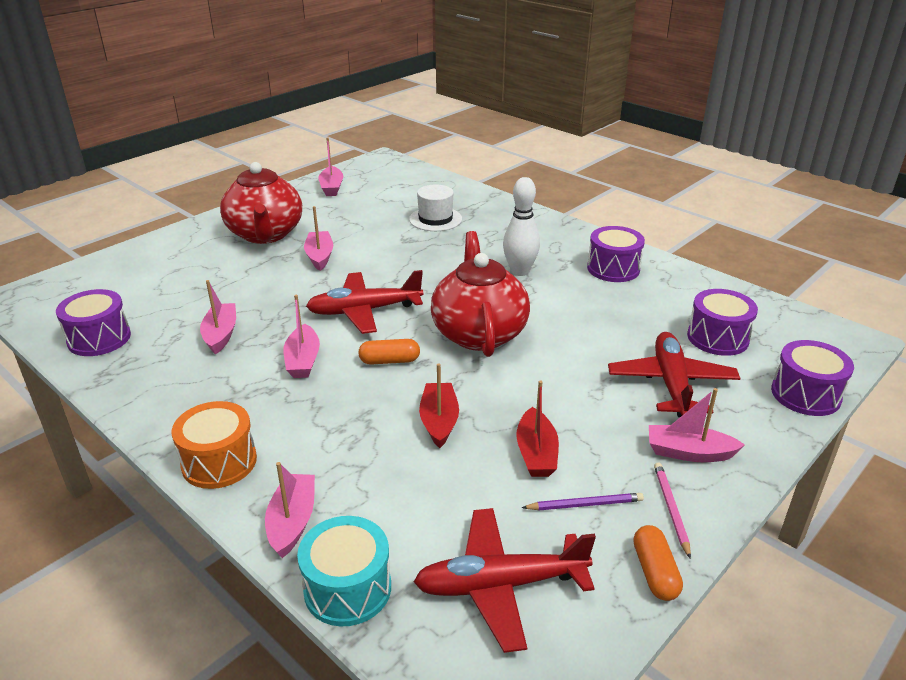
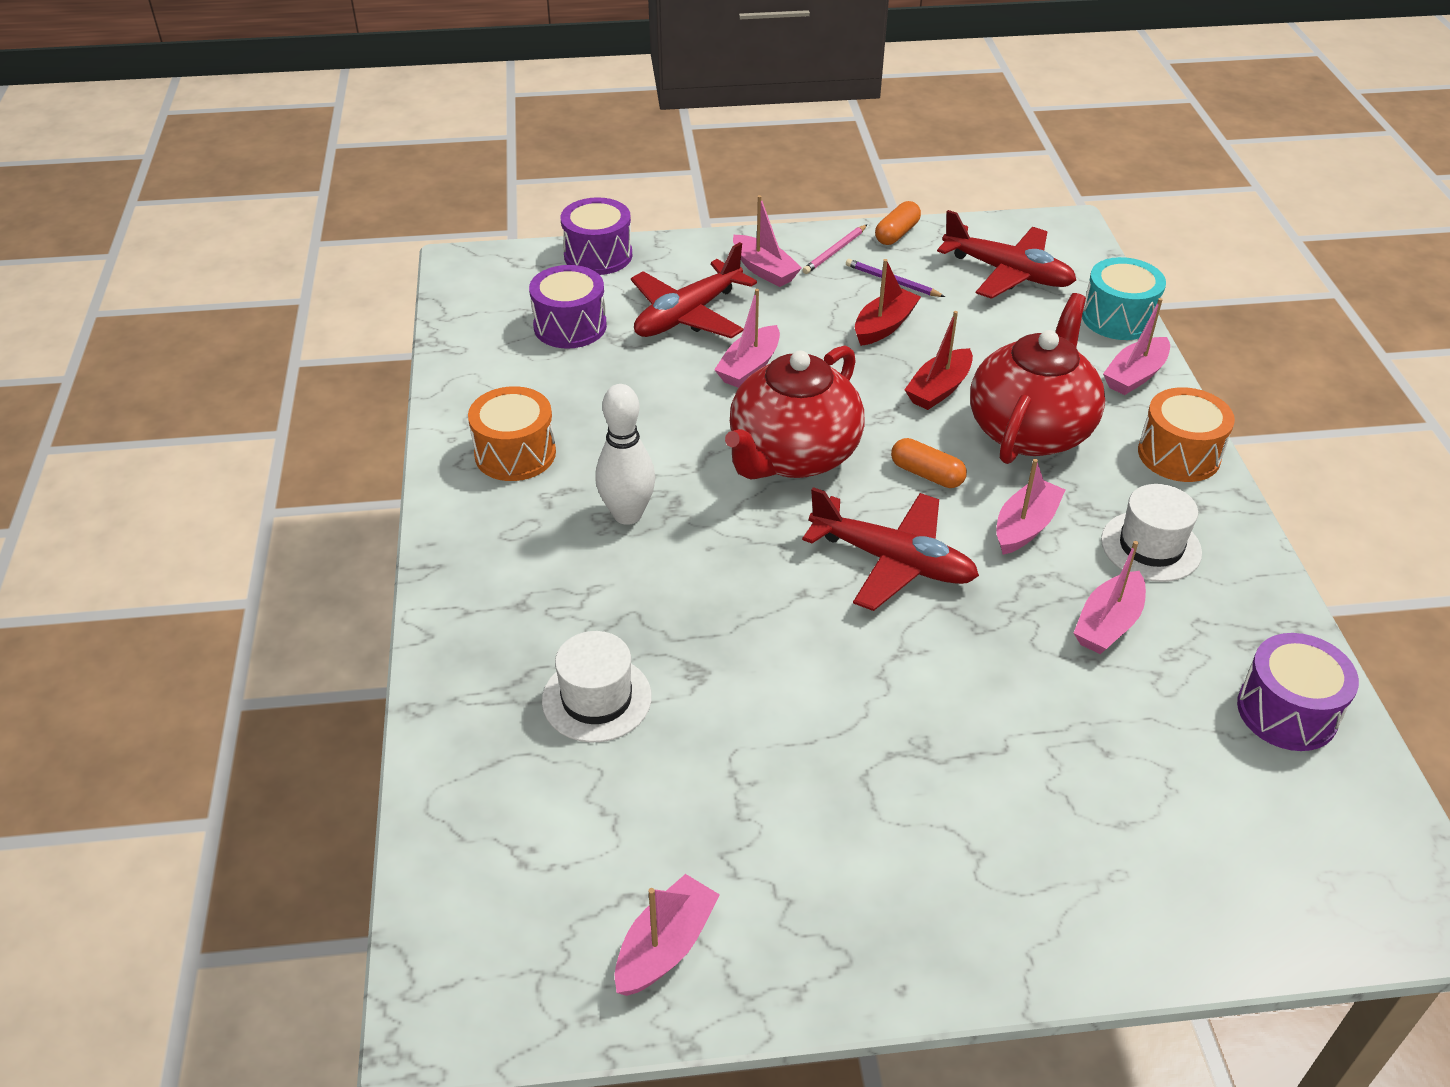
camera: 140 degrees left, 10 degrees up
red teapot [220,162,302,244] -> red teapot moved to [970,293,1105,464]
pink boat [304,206,333,271] -> pink boat moved to [714,289,780,388]
purple drum [587,226,645,282] -> orange drum [468,386,556,481]
none -> white hat [1101,484,1202,582]

